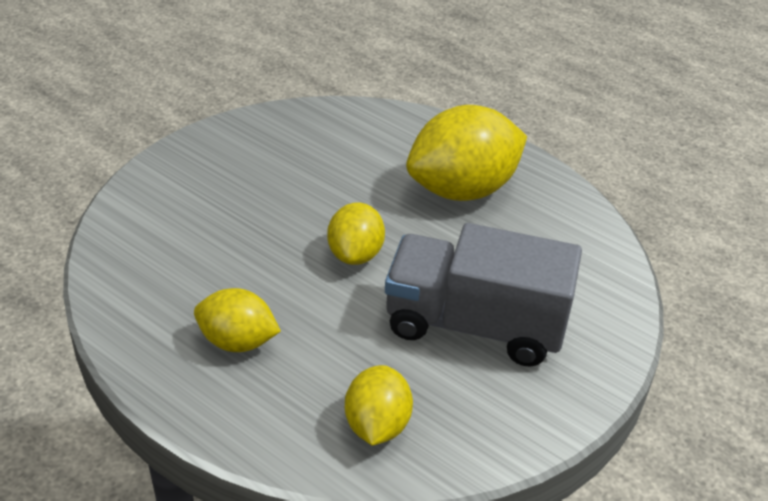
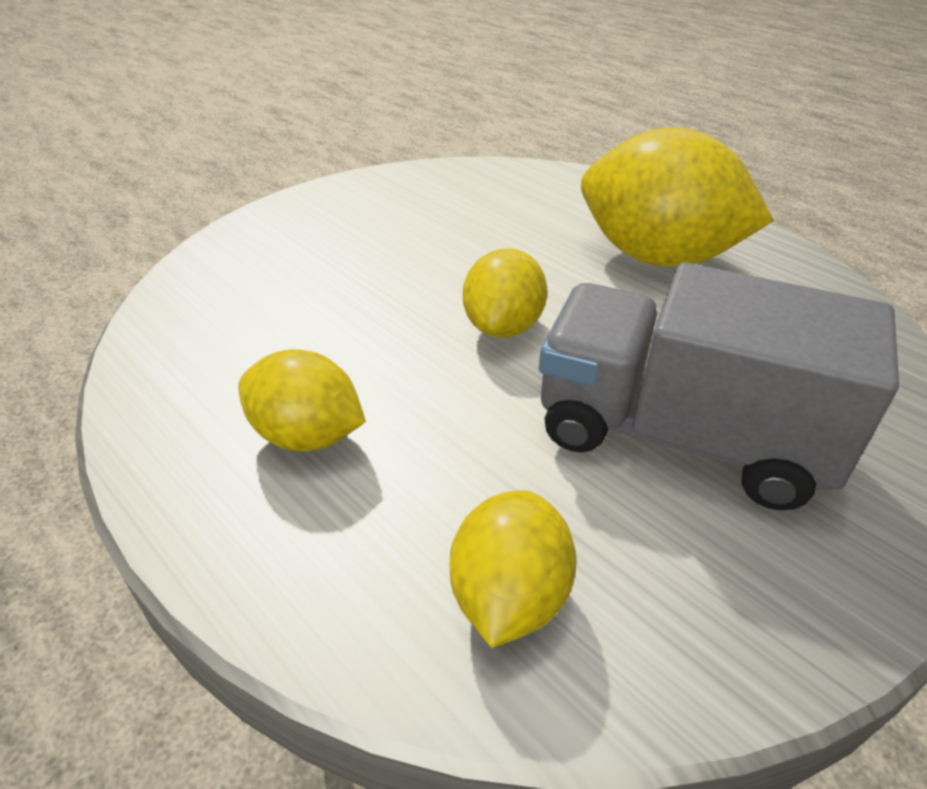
camera: 10 degrees right, 0 degrees up
yellow lemon [406,105,527,201] -> yellow lemon turned 45 degrees clockwise [581,127,774,267]

